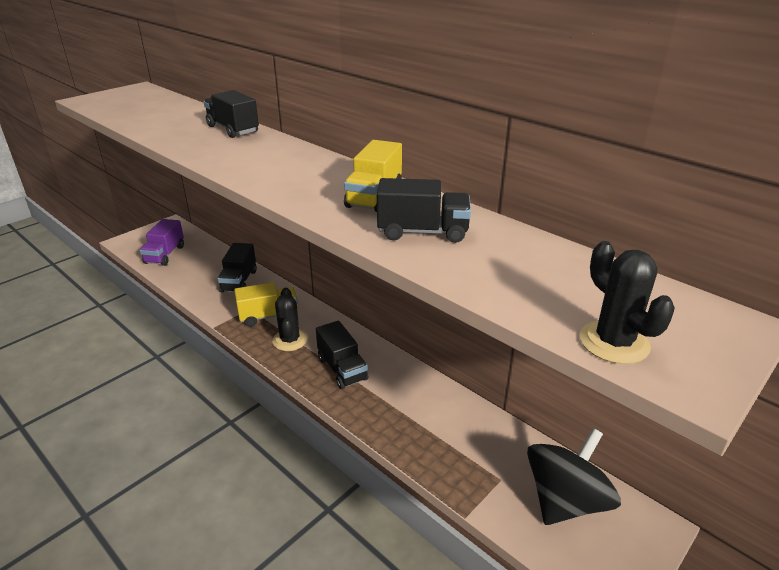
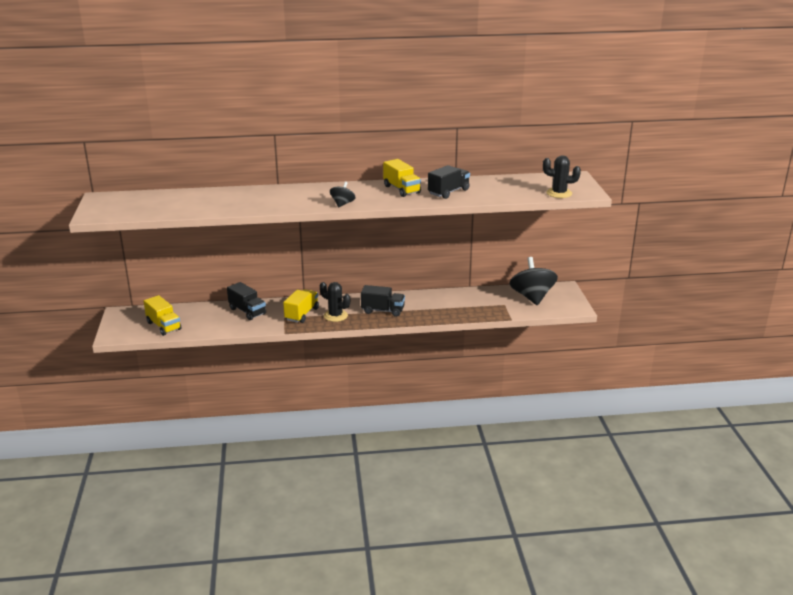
camera: 50 degrees left, 5 degrees down
purple truck [140,219,184,266] -> yellow truck [144,295,182,336]
black truck [204,90,259,138] -> none
none -> black spinning top [330,182,356,207]

